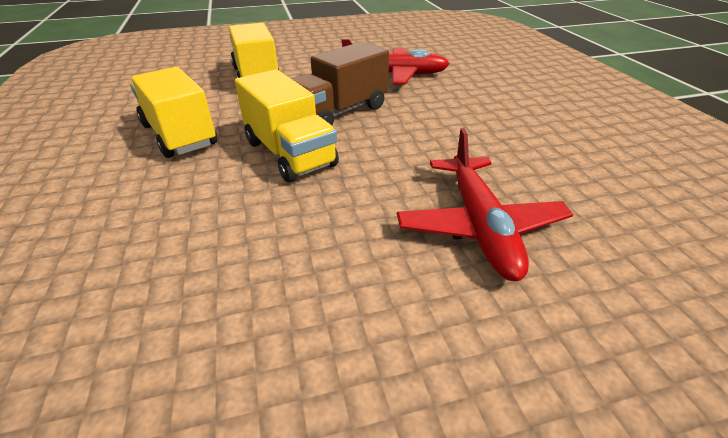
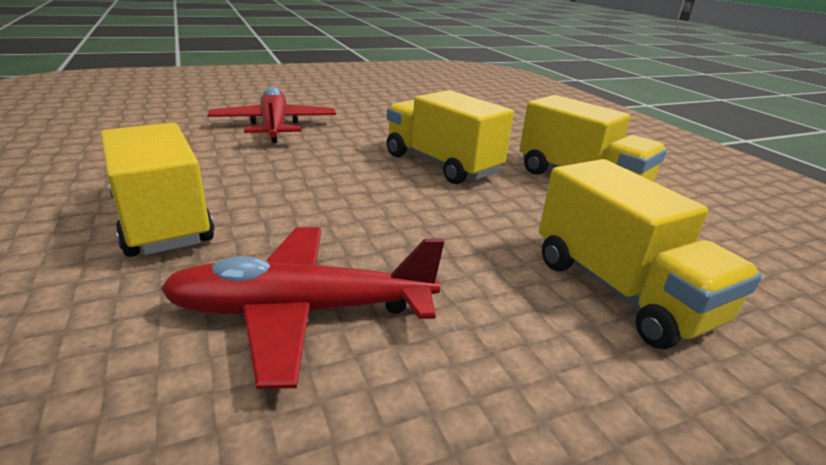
camera: 170 degrees right, 10 degrees down
brown truck [291,42,389,125] -> none
none -> yellow truck [100,123,214,257]

